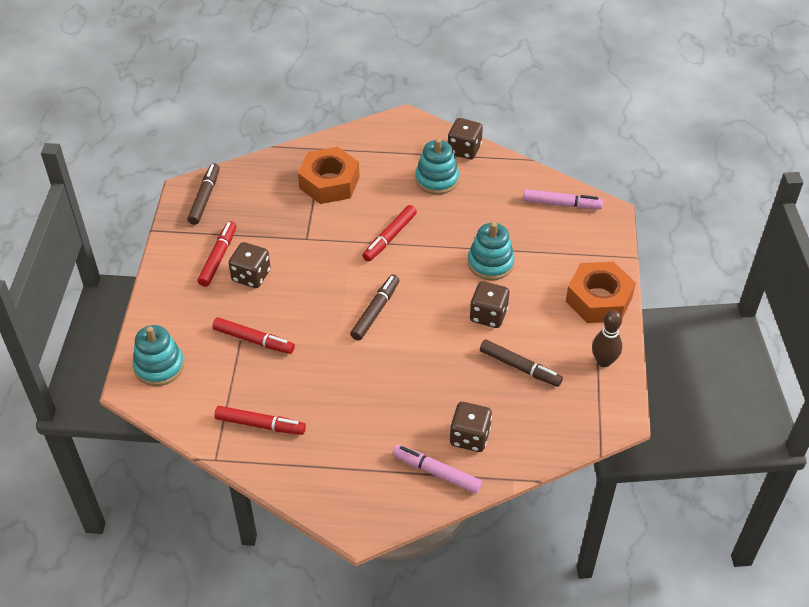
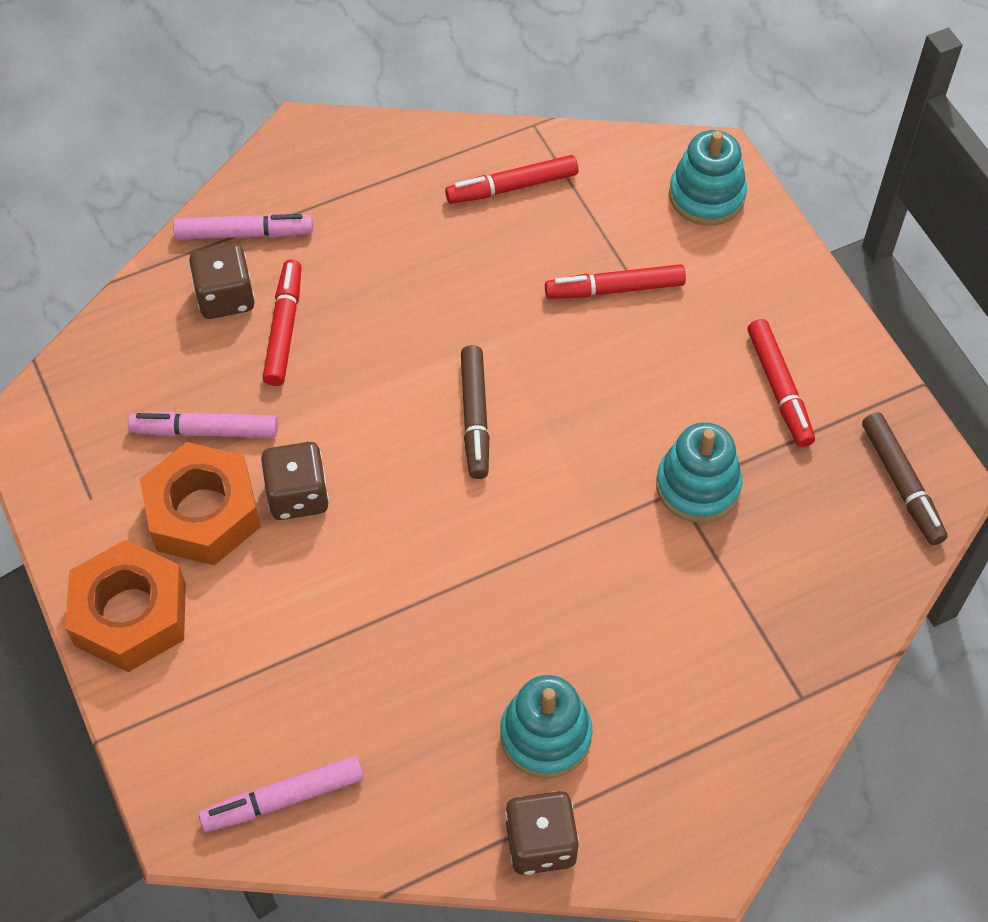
camera: 150 degrees right, 10 degrees up
brown dice [229,242,271,288] -> none
orange nut [298,147,359,204] -> orange nut moved to [140,442,261,565]
red marker [362,205,417,262] -> red marker moved to [263,260,301,386]
turquoise stacking toy [468,222,515,280] -> turquoise stacking toy moved to [656,422,742,523]
brown marker [480,339,563,387] -> pink marker [128,411,278,438]
brown bowling pin [592,310,622,367] -> none

